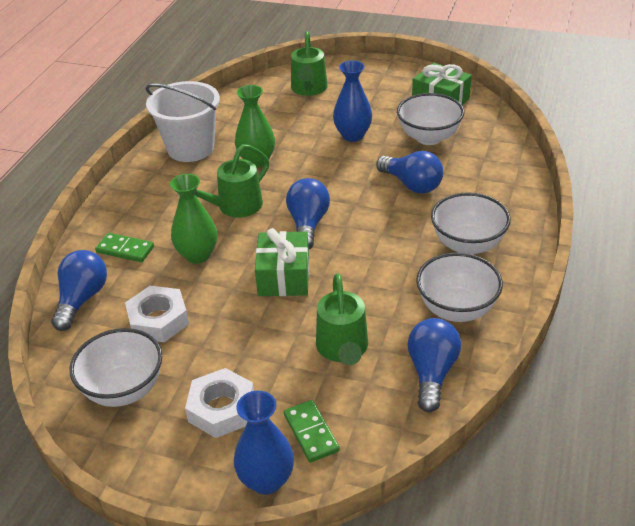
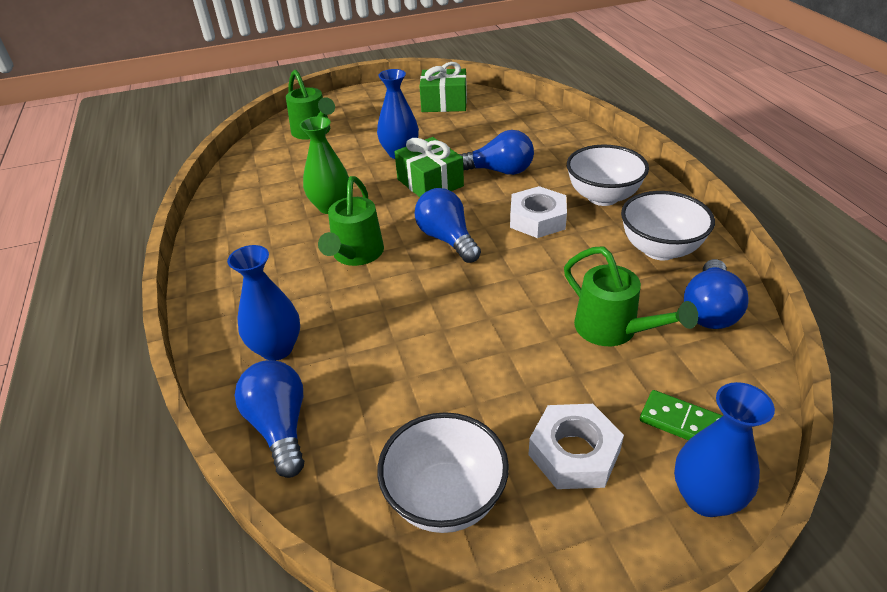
camera: 35 degrees left, 0 degrees up
green domino [95,233,154,262] -> blue vase [227,245,300,361]
white nut [125,286,189,342] -> white nut moved to [510,186,567,238]
white bucket [145,81,220,162] -> none
green vase [170,174,217,264] -> none
green gift [255,228,309,296] -> green gift moved to [395,137,464,197]
white bowl [397,93,464,145] -> none
blue light bulb [407,318,461,412] -> blue light bulb turned 135 degrees counterclockwise [684,259,748,329]

